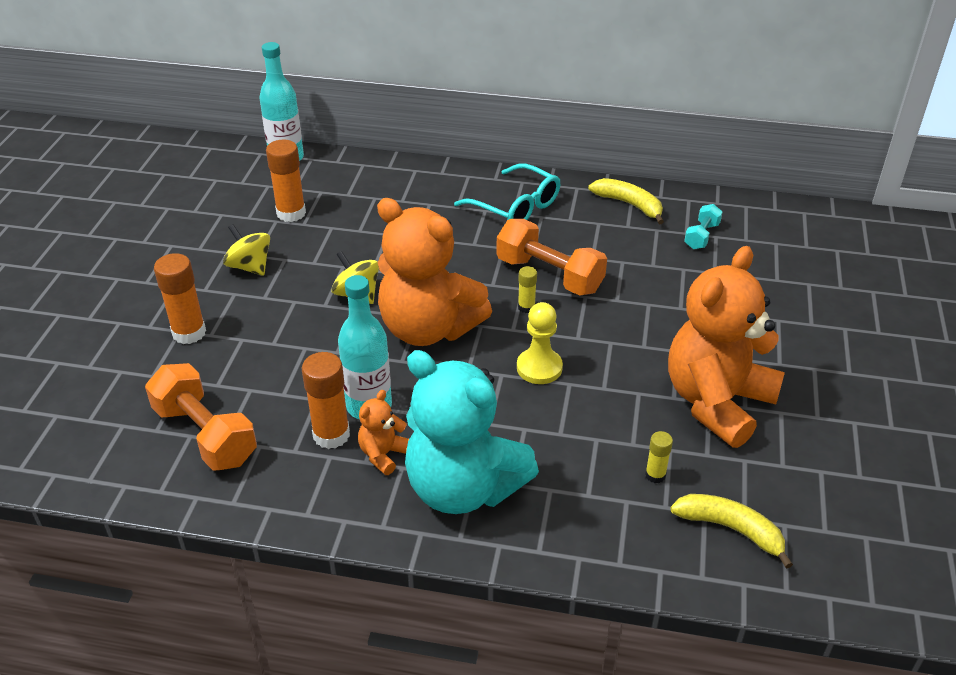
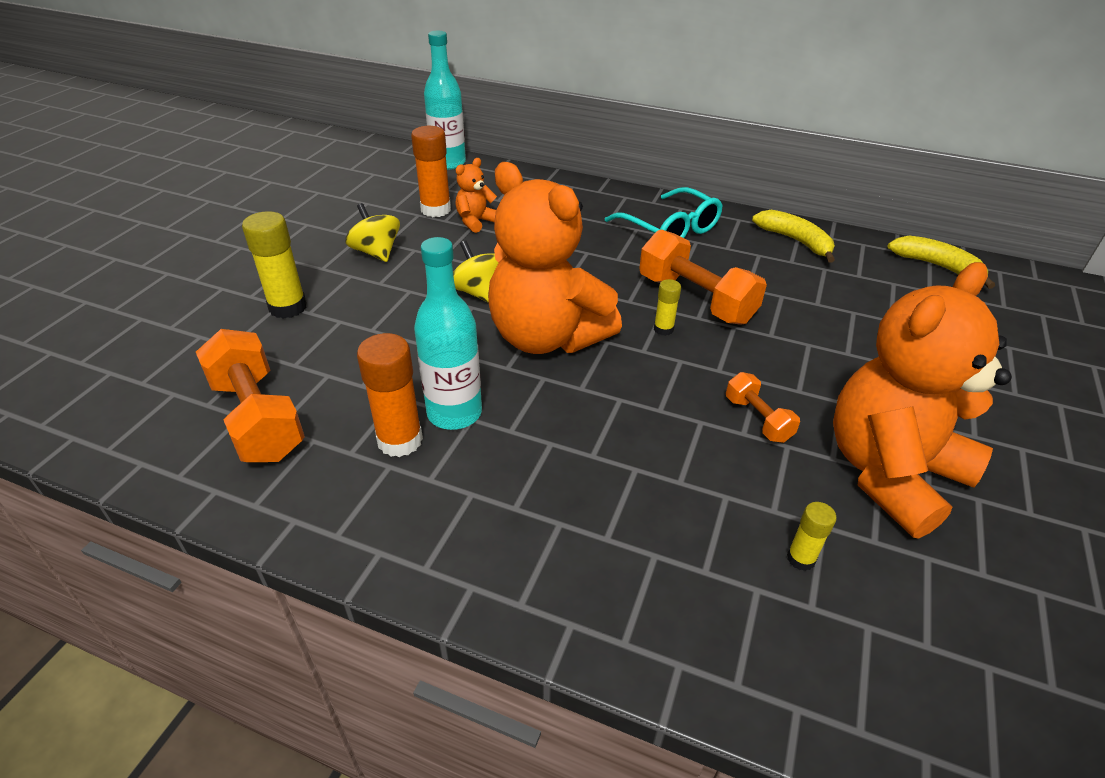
camera: 10 degrees right, 0 degrees up
orange glue stick [154,253,206,344] -> yellow glue stick [242,211,307,319]
orange teddy bear [358,390,409,475] -> orange teddy bear moved to [455,158,497,233]
turquoise teddy bear [405,350,539,514] -> none
yellow pawn [517,302,563,384] -> none
yellow banana [670,494,793,569] -> yellow banana moved to [888,236,995,289]
turquoise dumbbell [684,204,722,249] -> none
none -> orange dumbbell [726,372,800,443]

